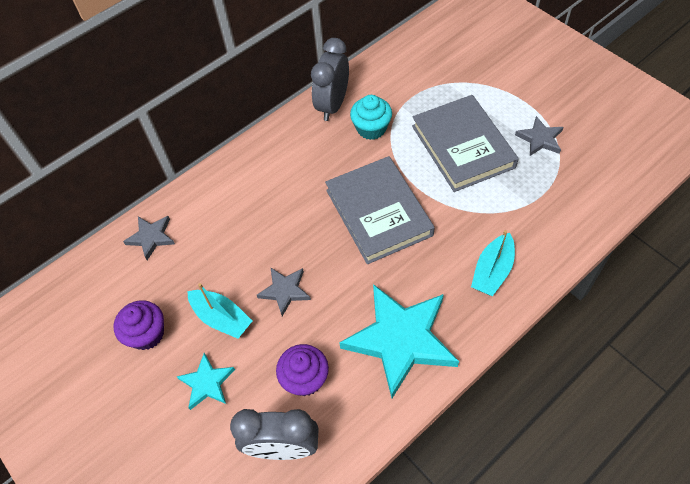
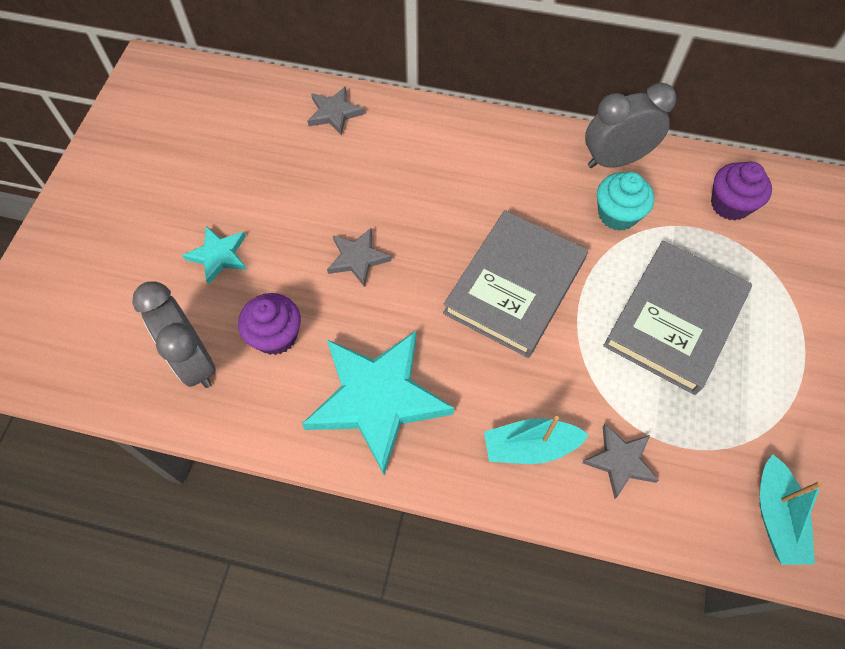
camera: 50 degrees right, 5 degrees up
purple cupcake [114,300,164,350] -> purple cupcake moved to [711,162,772,221]
turquoise boat [187,283,252,339] -> turquoise boat moved to [760,454,822,565]
grey star [515,116,564,156] -> grey star moved to [582,424,659,499]

